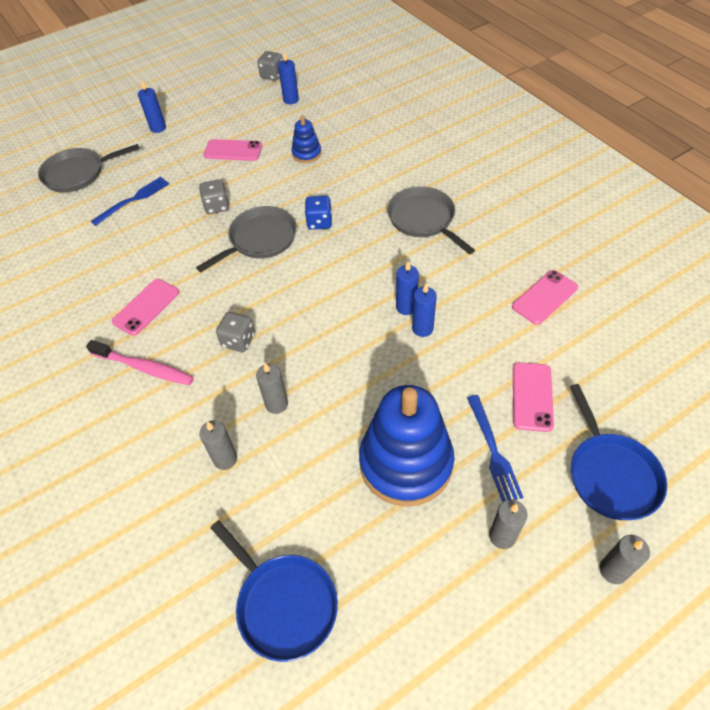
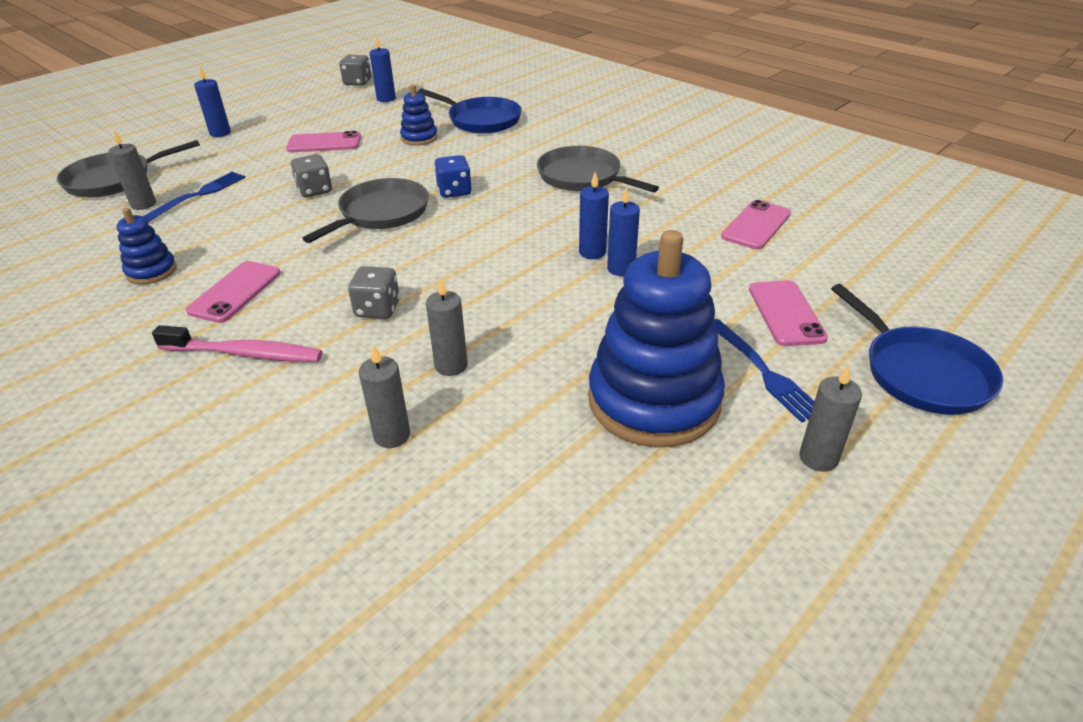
camera: 15 degrees left, 15 degrees down
blue pan [210,520,338,662] -> blue pan moved to [418,89,522,134]
grey candle [600,535,650,584] -> grey candle moved to [108,130,156,210]
none -> blue stacking toy [117,208,177,285]

